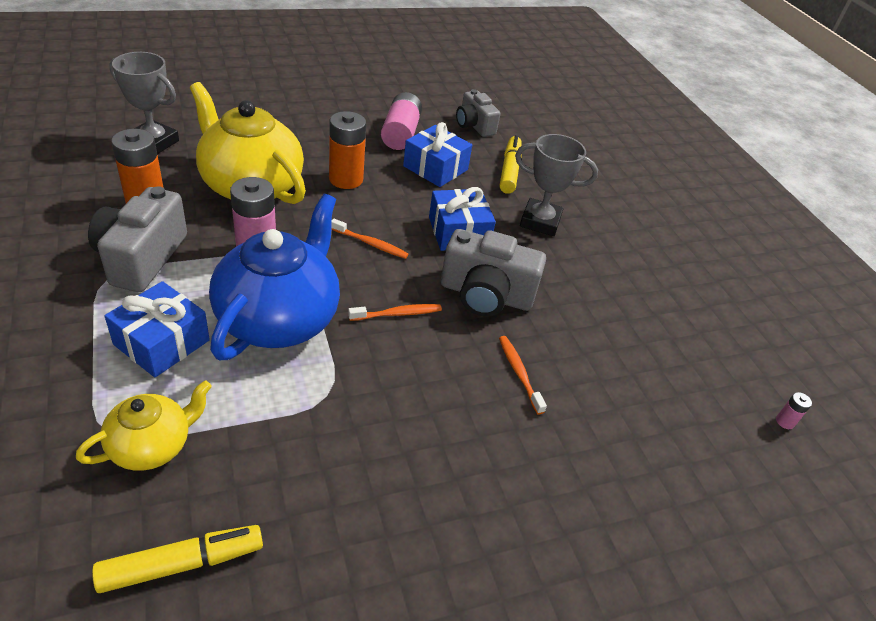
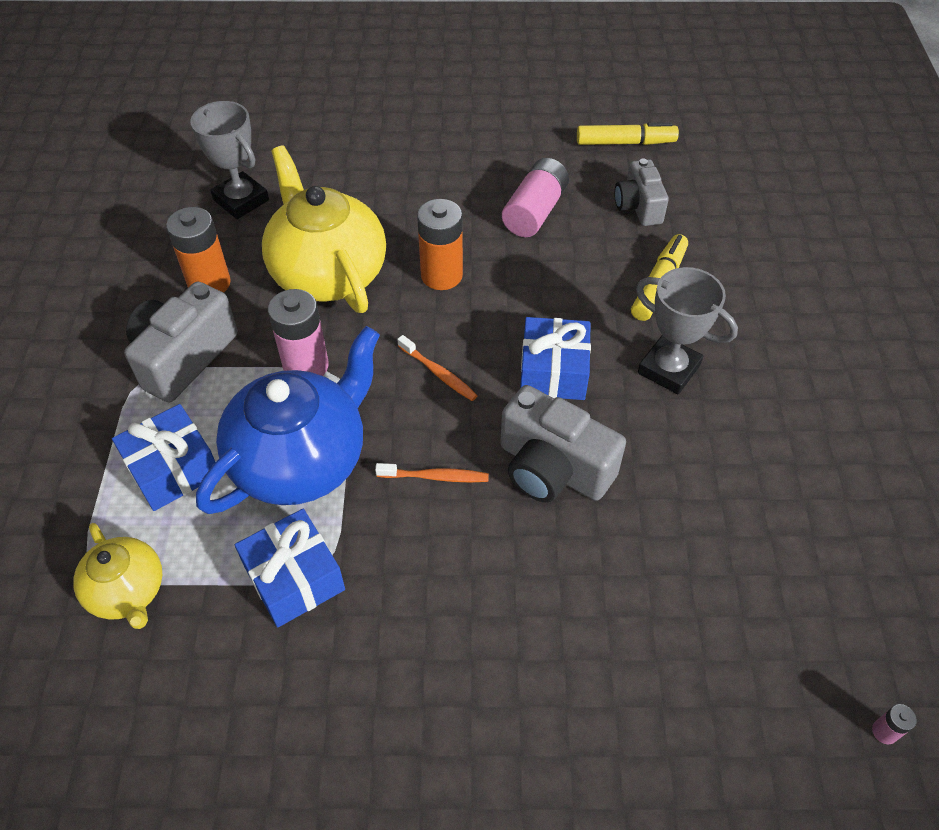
camera: 25 degrees right, 10 degrees up
yellow teapot [76,380,212,470] -> yellow teapot turned 75 degrees clockwise [73,523,162,629]
yellow marker [92,525,263,593] -> yellow marker moved to [577,122,679,145]
blue gift [403,122,472,187] -> blue gift moved to [235,509,345,627]
orange toothbrush [499,336,547,414] -> none

